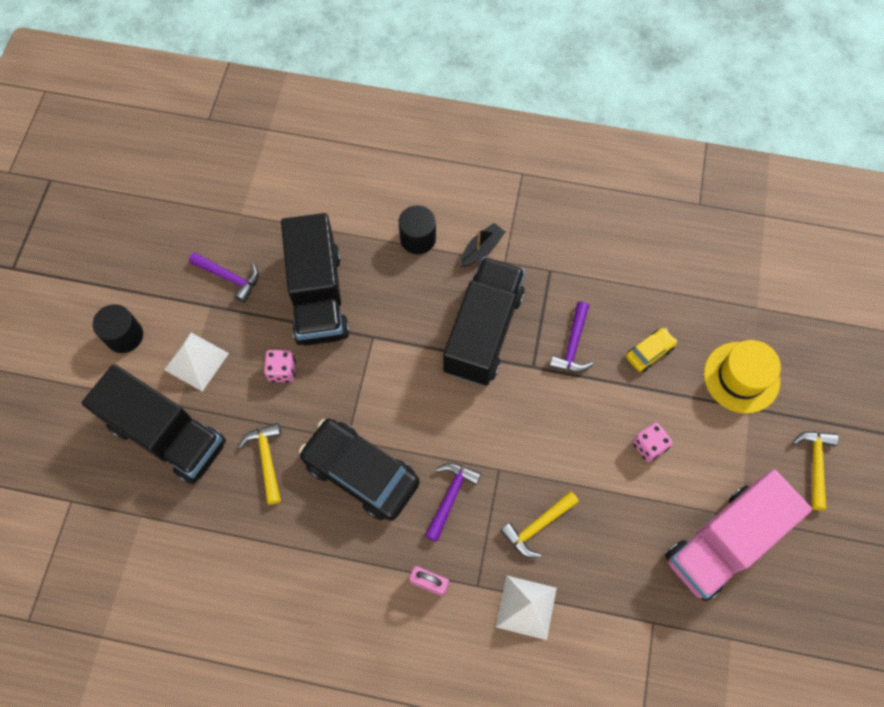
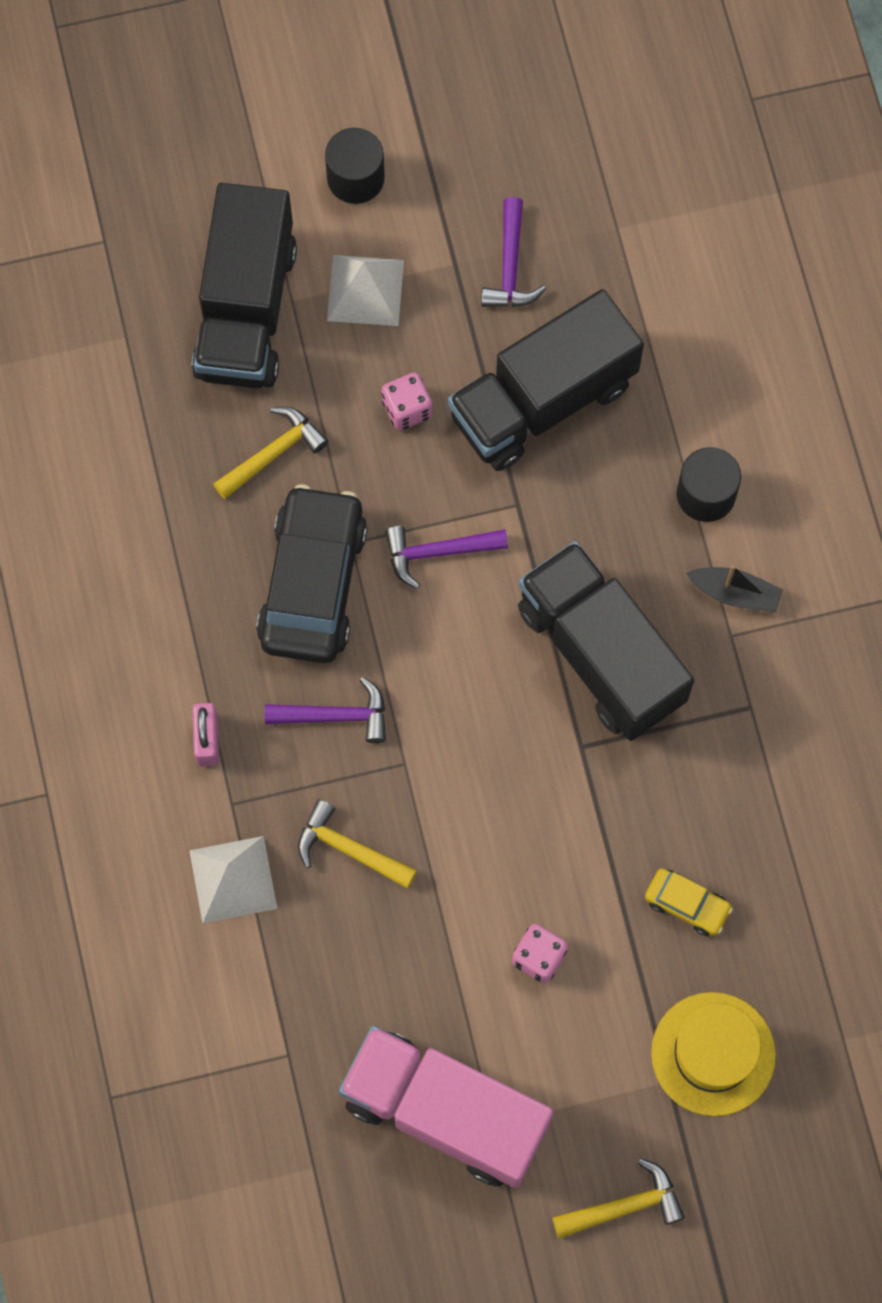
camera: 65 degrees right, 5 degrees up
black truck [443,257,525,386] -> black truck turned 120 degrees counterclockwise [518,541,694,741]
purple hammer [549,302,593,373] -> purple hammer moved to [385,526,508,589]

